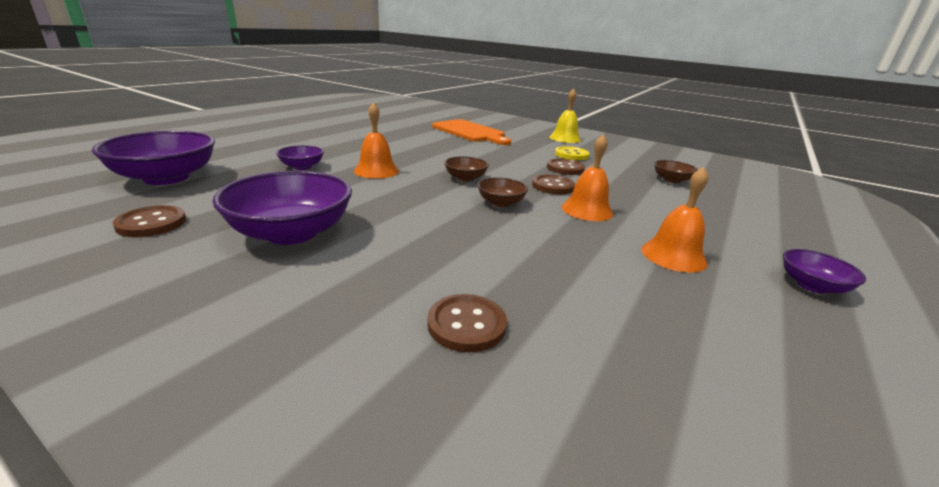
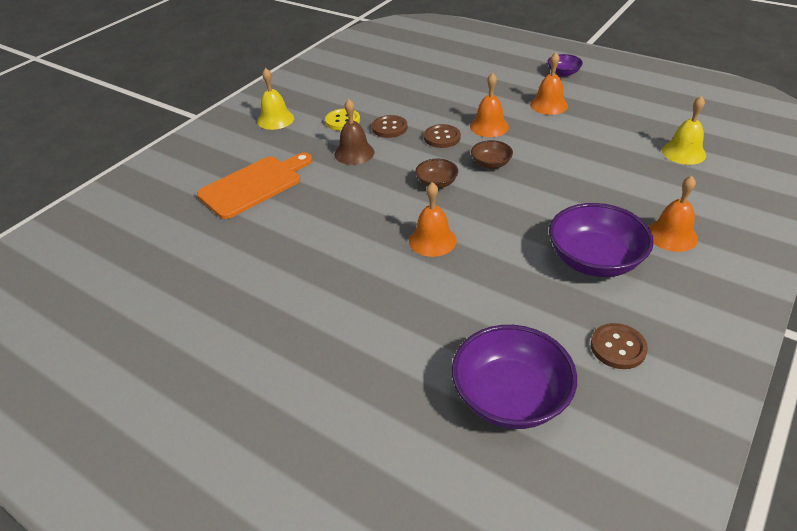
camera: 85 degrees left, 15 degrees up
purple bowl [276,145,324,170] -> none
brown button [427,294,507,353] -> none
brown bowl [654,160,698,183] -> none
none -> brown bell [335,99,374,165]
none -> orange bell [649,176,698,252]
none -> yellow bell [662,96,706,165]

